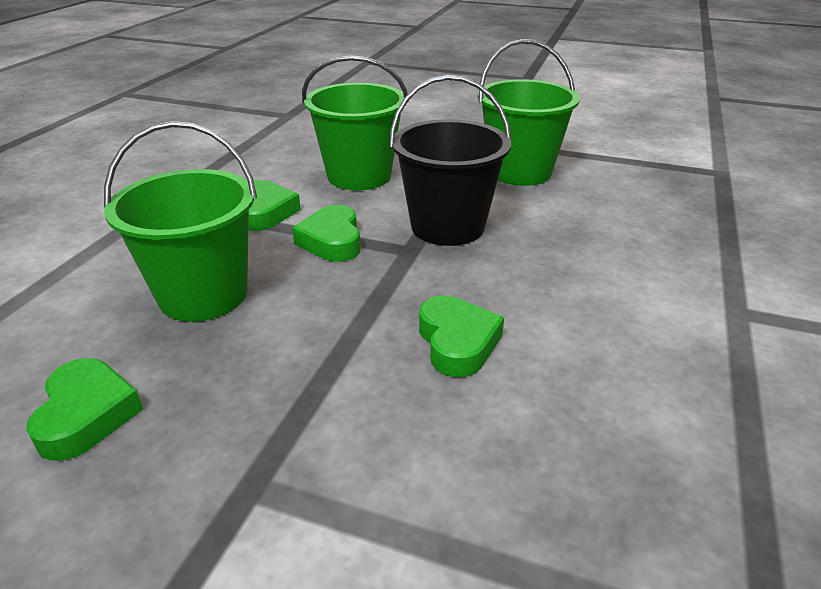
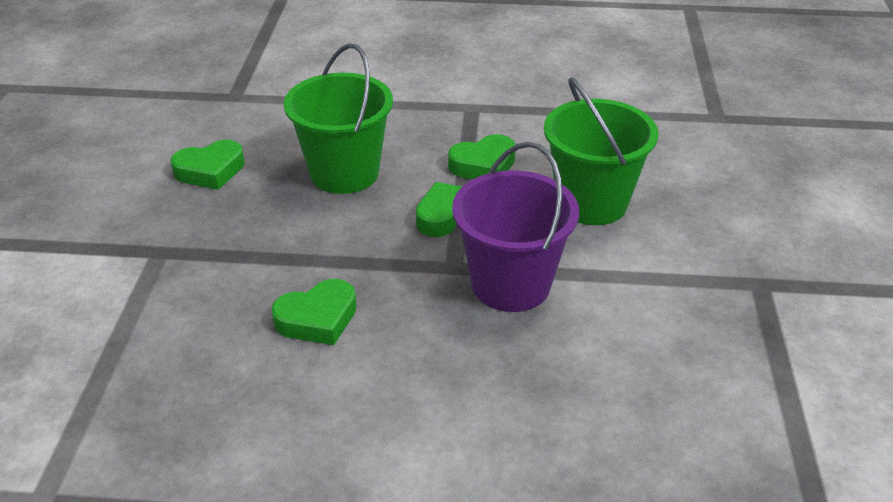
camera: 75 degrees right, 5 degrees up
black bucket [390,75,511,246] -> purple bucket [452,142,579,312]
green bucket [478,39,580,186] -> none

